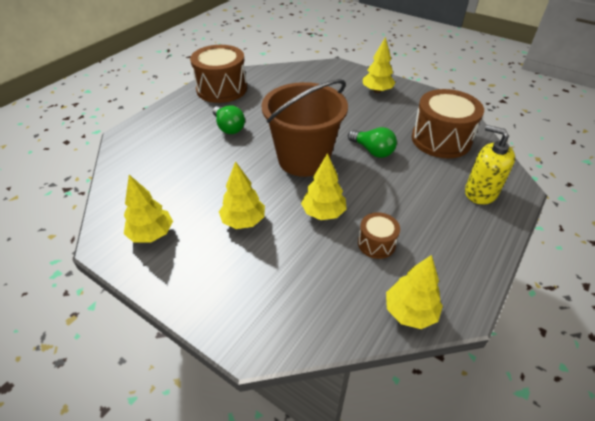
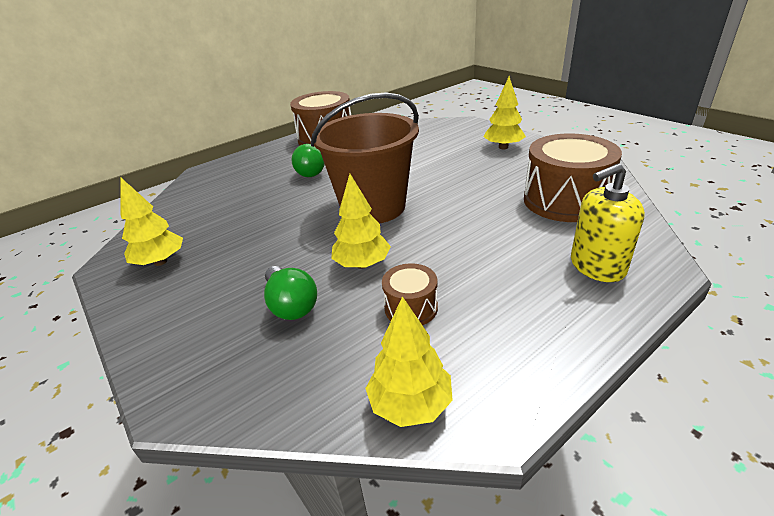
camera: 20 degrees right, 10 degrees down
yellow tree [219,161,265,229] -> none
green light bulb [348,127,397,158] -> green light bulb moved to [264,266,317,320]
yellow soap dispenser [465,125,515,205] -> yellow soap dispenser turned 75 degrees counterclockwise [571,163,645,282]

